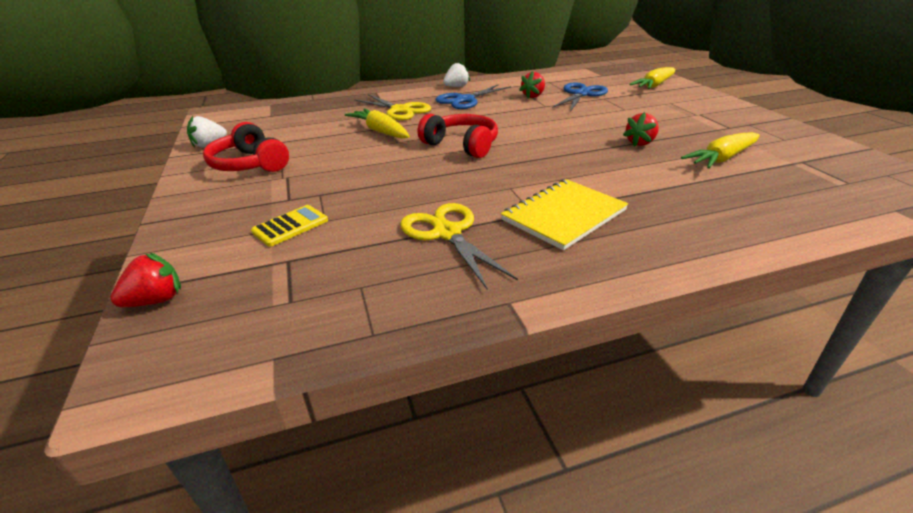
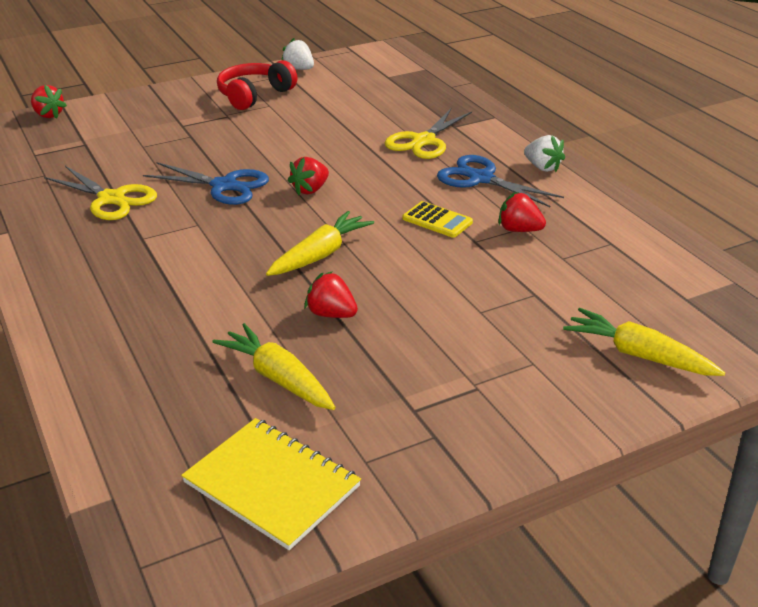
camera: 80 degrees right, 0 degrees up
yellow calculator [251,205,328,247] -> yellow calculator moved to [403,201,473,238]
yellow carrot [345,109,410,139] -> yellow carrot moved to [266,211,374,276]
yellow scissors [400,203,518,290] -> yellow scissors turned 75 degrees clockwise [44,166,157,220]
red headphones [418,114,498,158] -> red strawberry [288,157,329,195]
yellow notebook [501,179,628,250] -> yellow notebook moved to [181,418,361,550]
blue scissors [552,83,608,112] -> blue scissors moved to [143,162,269,205]

